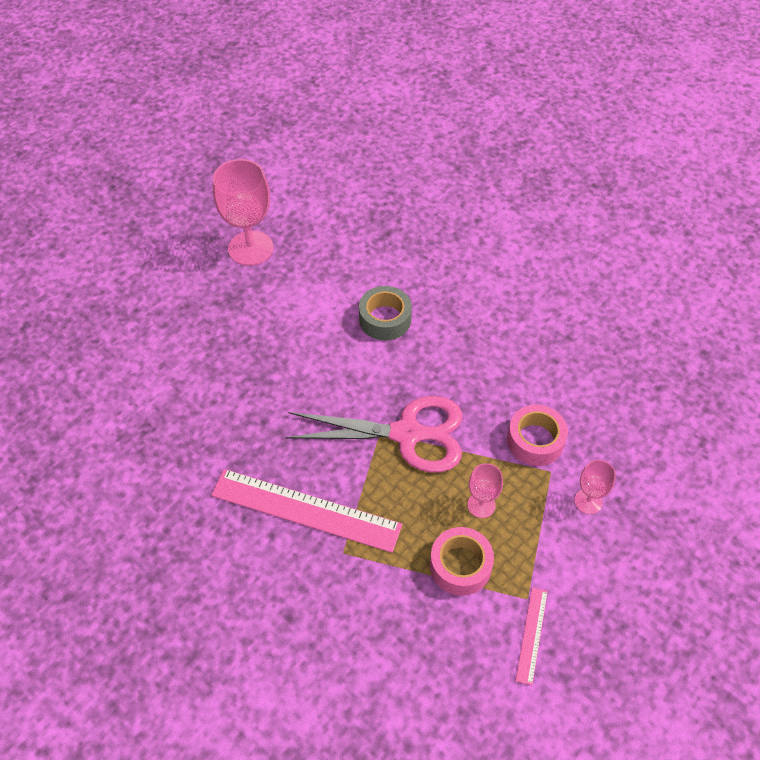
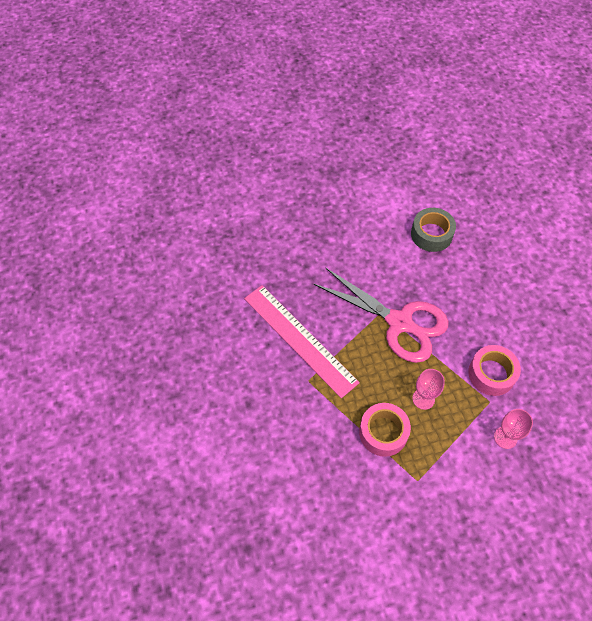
camera: 30 degrees right, 5 degrees up
pink goblet [213,159,273,266] -> none
pink ruler [516,587,548,685] -> none

